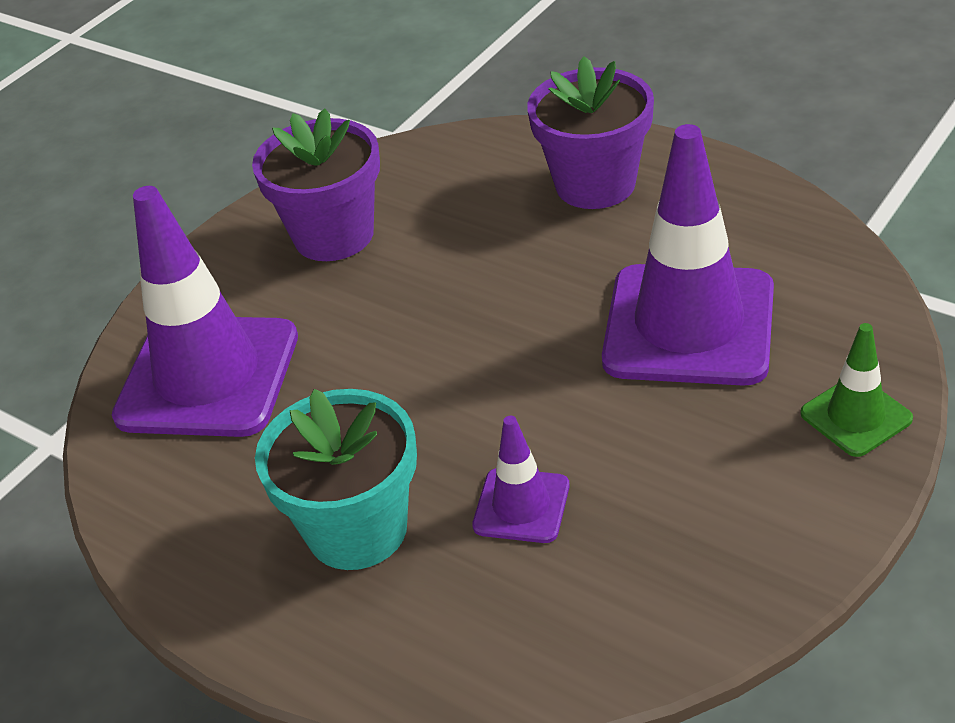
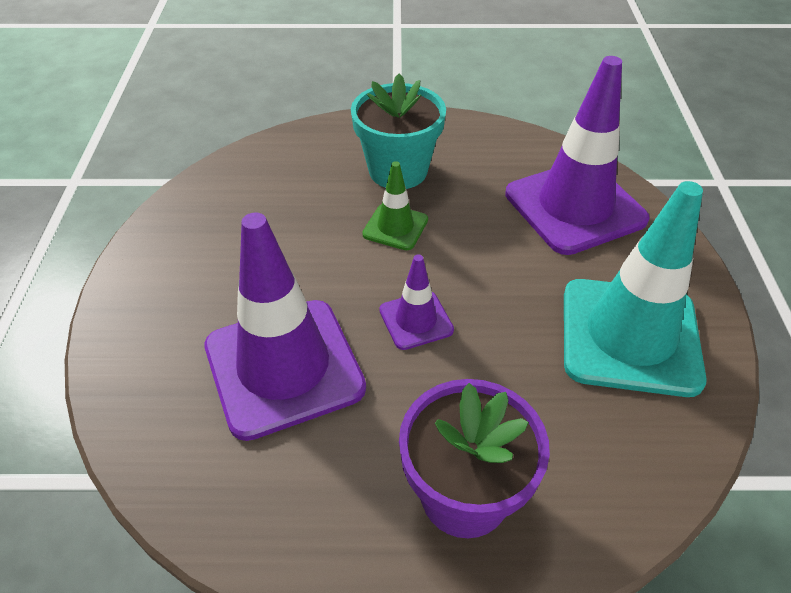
camera: 140 degrees right, 5 degrees up
purple flower pot [252,108,380,261] -> turquoise traffic cone [564,181,707,397]
purple traffic cone [472,416,570,543] -> purple traffic cone moved to [379,254,454,350]
green traffic cone [800,323,913,457] -> green traffic cone moved to [362,161,428,250]

